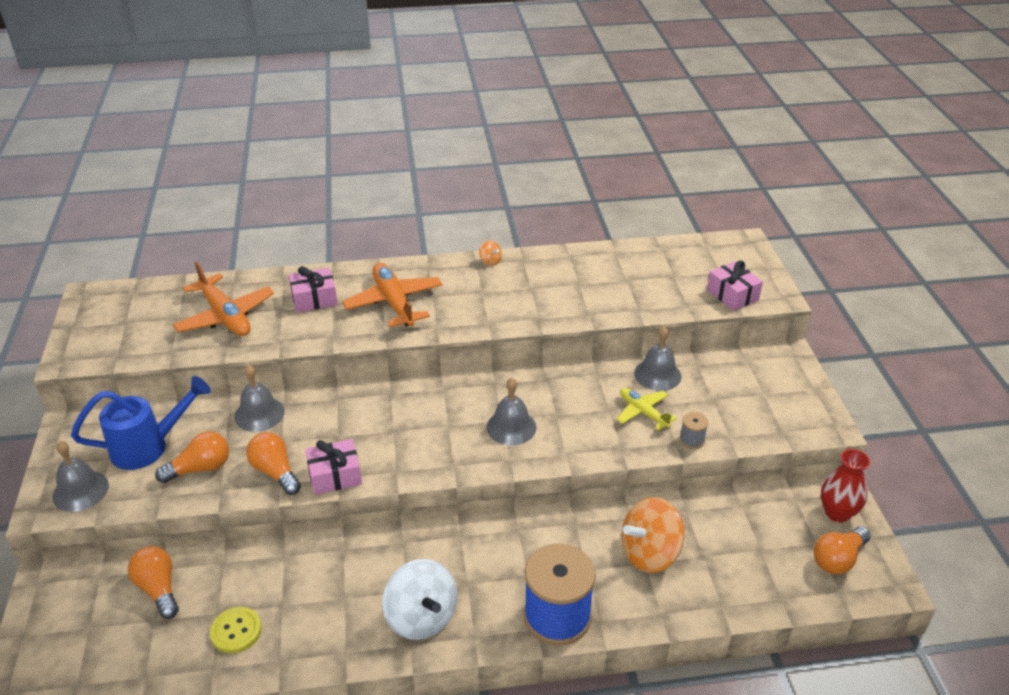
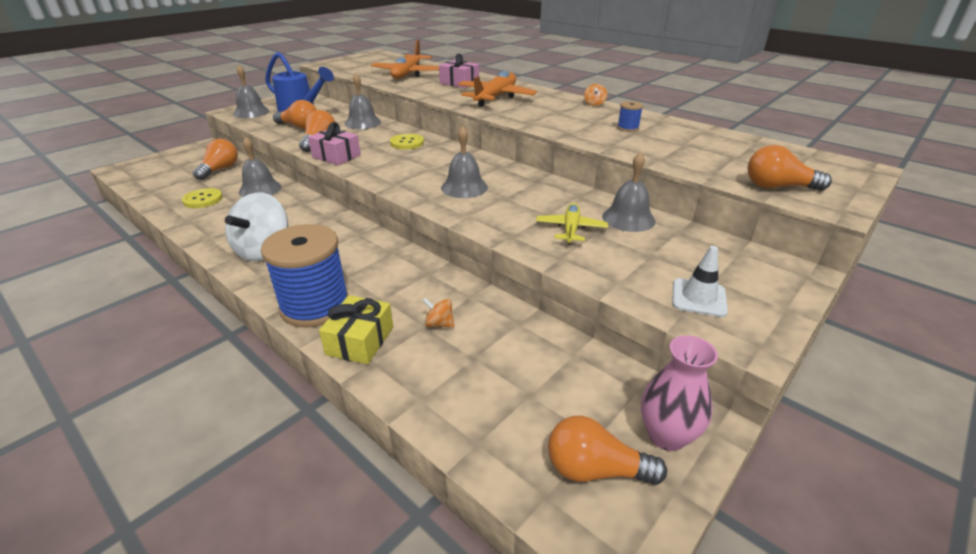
camera: 50 degrees right, 5 degrees down
orange spinning top [621,497,685,573] -> orange spinning top [422,298,454,328], size x0.43
grey spool [680,412,708,449] -> none
pink gift [707,260,763,311] -> orange light bulb [747,145,832,191]
red vase [821,449,870,523] -> pink vase [641,335,718,451]
none -> grey bell [239,137,282,197]
none -> yellow gift [319,295,393,364]
none -> yellow button [390,134,424,150]
none -> blue spool [617,101,643,132]
none -> white traffic cone [672,246,728,317]

